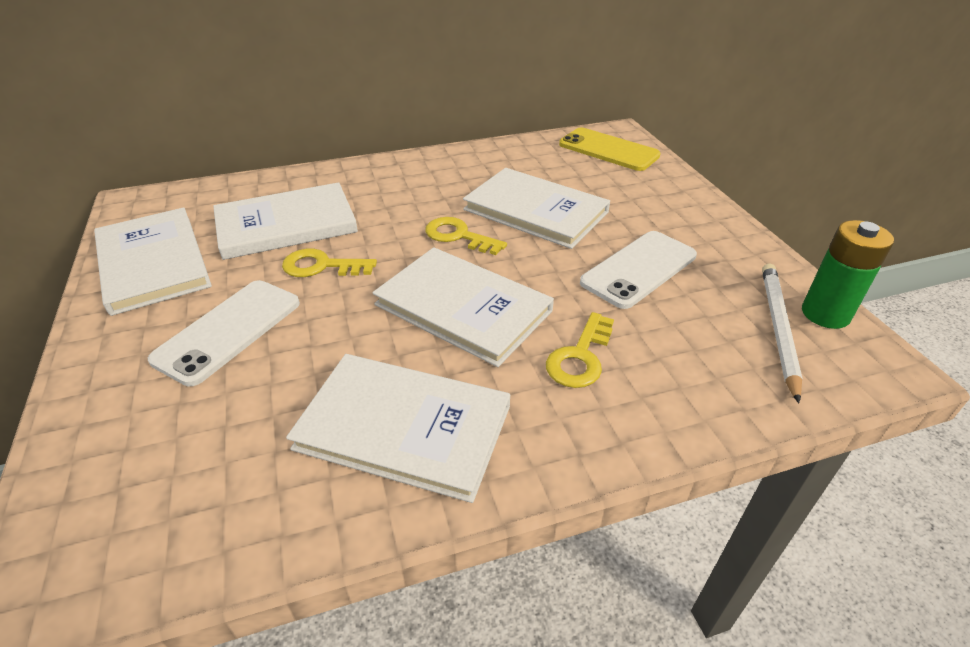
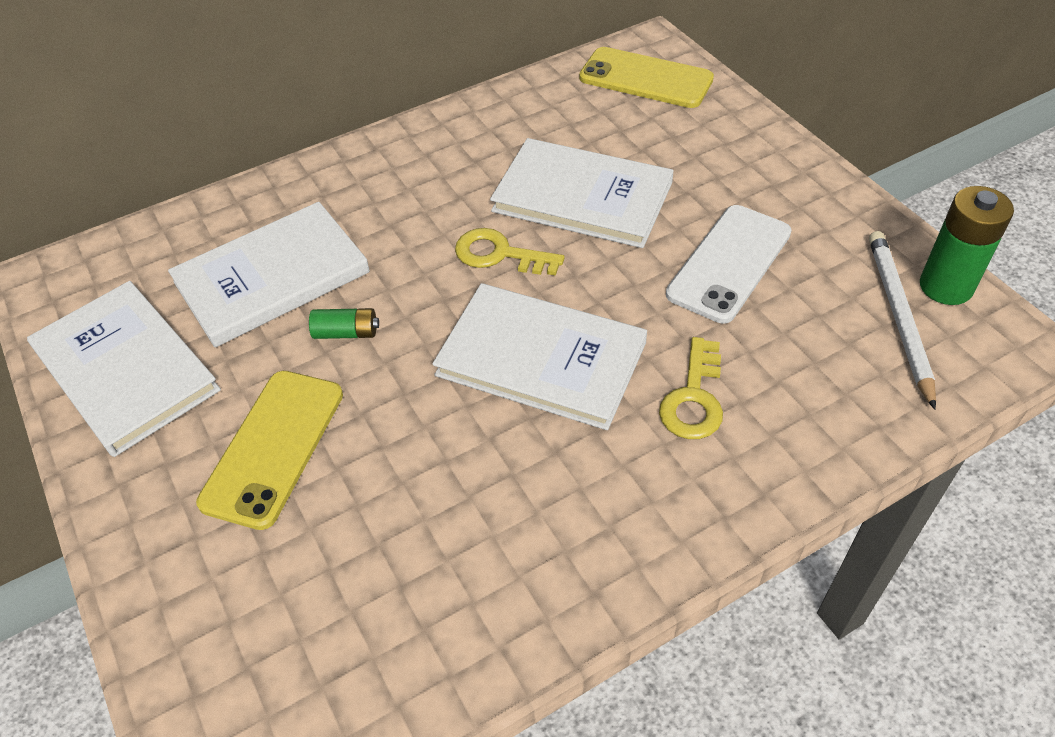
camera: 10 degrees left, 10 degrees up
white phone [148,280,300,386] -> yellow phone [196,371,343,530]
yellow key [282,248,377,277] -> green battery [309,308,379,339]
white book [286,354,510,503] -> none

